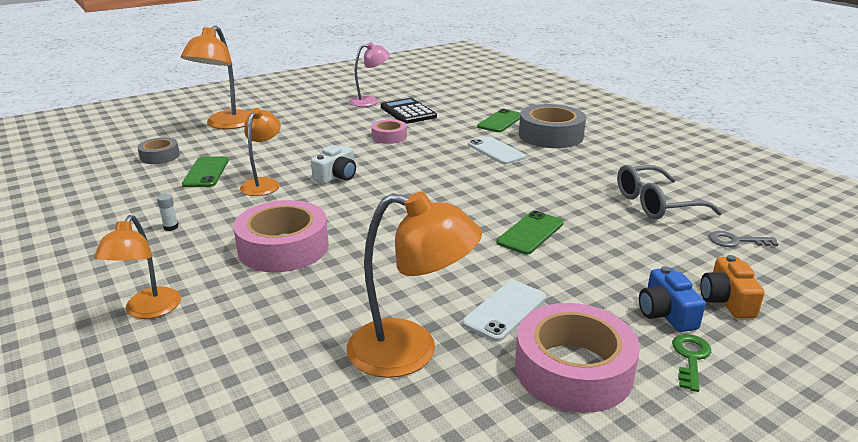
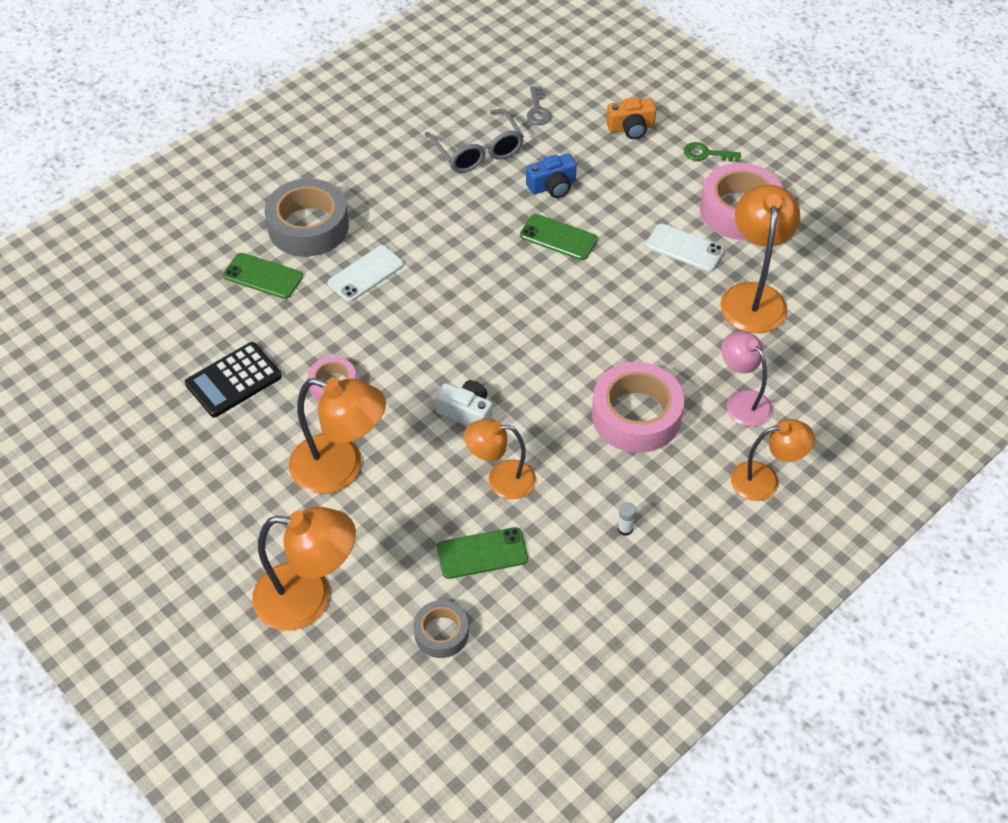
camera: 100 degrees left, 25 degrees up
pink lamp [349,42,390,107] -> pink lamp moved to [721,331,772,427]
blue camera [639,266,706,332] -> blue camera moved to [526,153,577,198]
none -> orange lamp [289,377,386,494]

